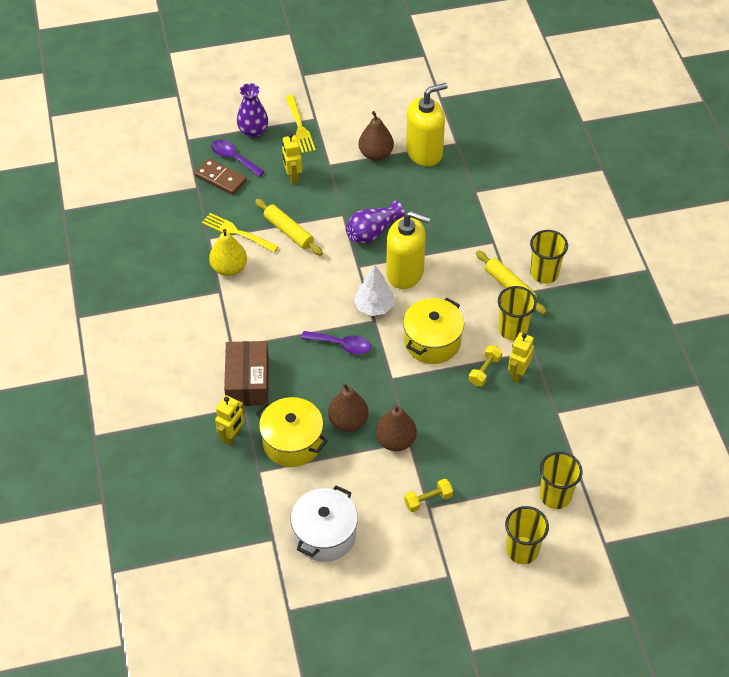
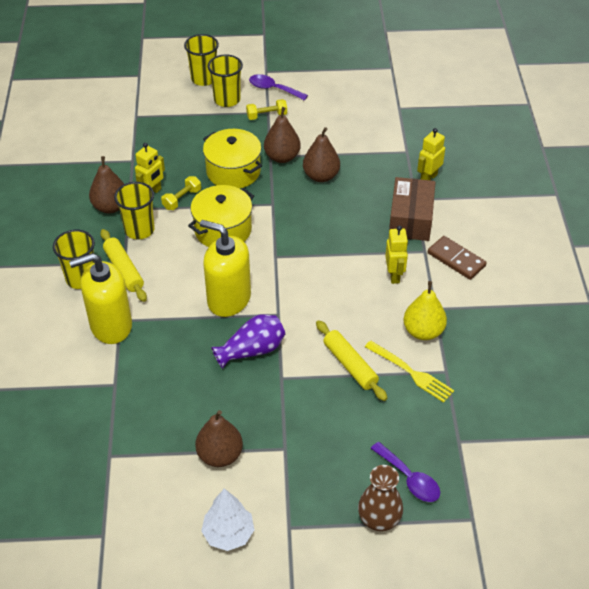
camera: 170 degrees left, 5 degrees down
brown domino [195,158,247,195] -> brown domino moved to [428,236,487,280]
purple vase [237,83,268,138] -> brown vase [358,465,403,531]
yellow pot [256,397,328,467] -> yellow pot moved to [203,129,262,189]
yellow robot [282,133,302,184] -> yellow robot moved to [385,226,408,284]
yellow fork [286,95,316,153] -> none
white pot [291,485,358,562] -> none
purple spoon [301,331,371,354] -> purple spoon moved to [249,74,308,101]
white tree [354,264,394,316] -> white tree moved to [201,488,254,551]
yellow soap dispenser [406,83,448,166] -> yellow soap dispenser moved to [69,253,132,344]
yellow cup [540,452,583,509] -> yellow cup moved to [208,54,243,107]
none -> brown pear [89,156,124,214]

